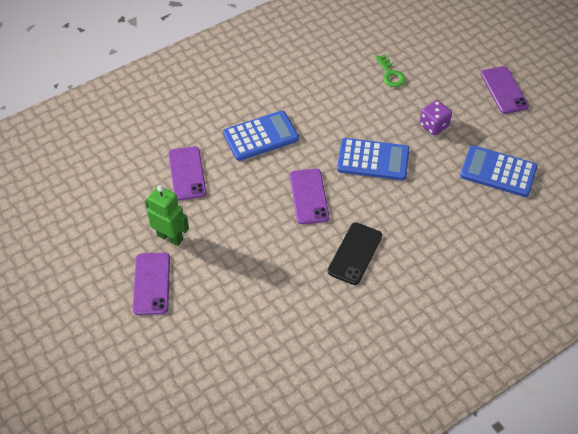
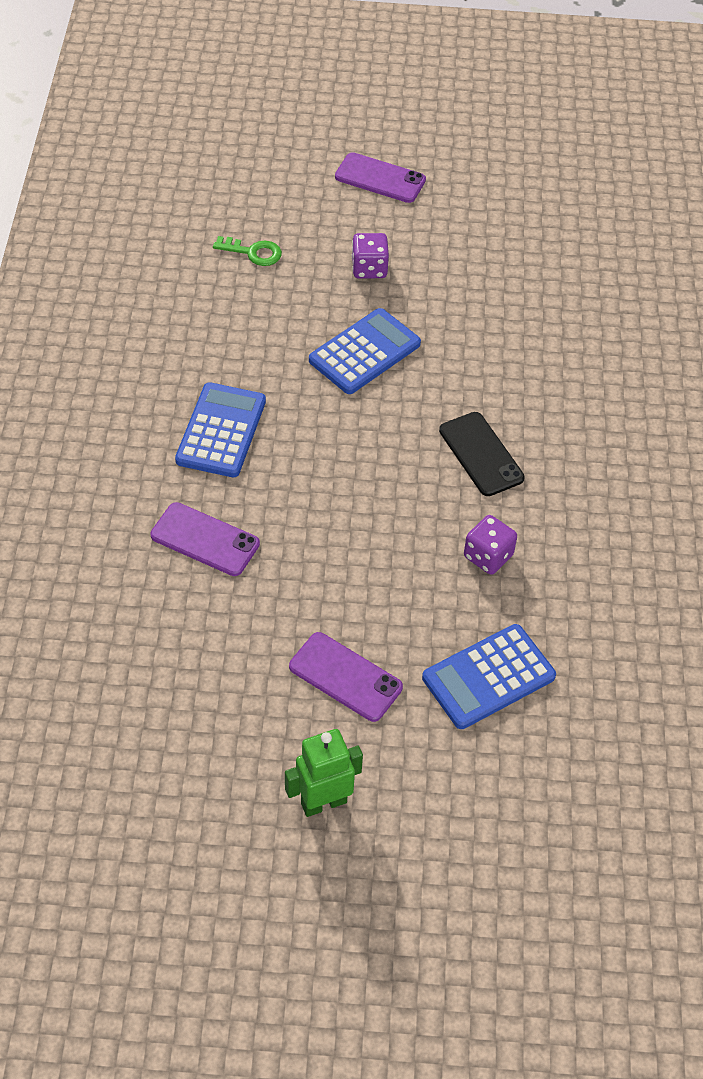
camera: 55 degrees left, 0 degrees up
green robot [145,185,189,246] -> green robot moved to [285,729,363,817]
purple phone [290,169,329,224] -> none
blue calculator [460,145,537,197] -> blue calculator moved to [422,624,556,729]
none -> purple dice [464,515,517,575]

